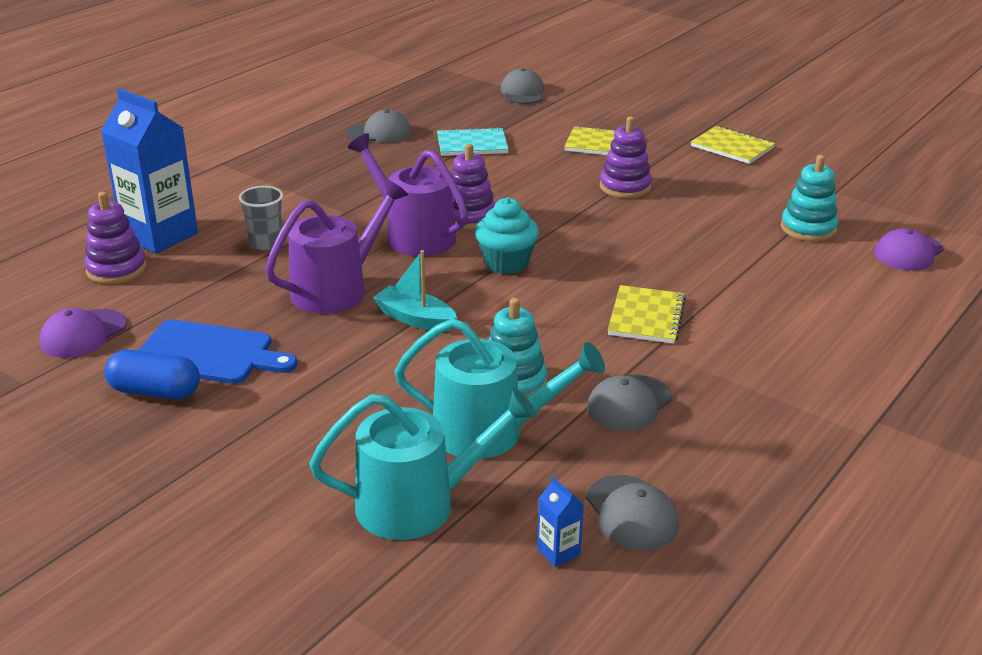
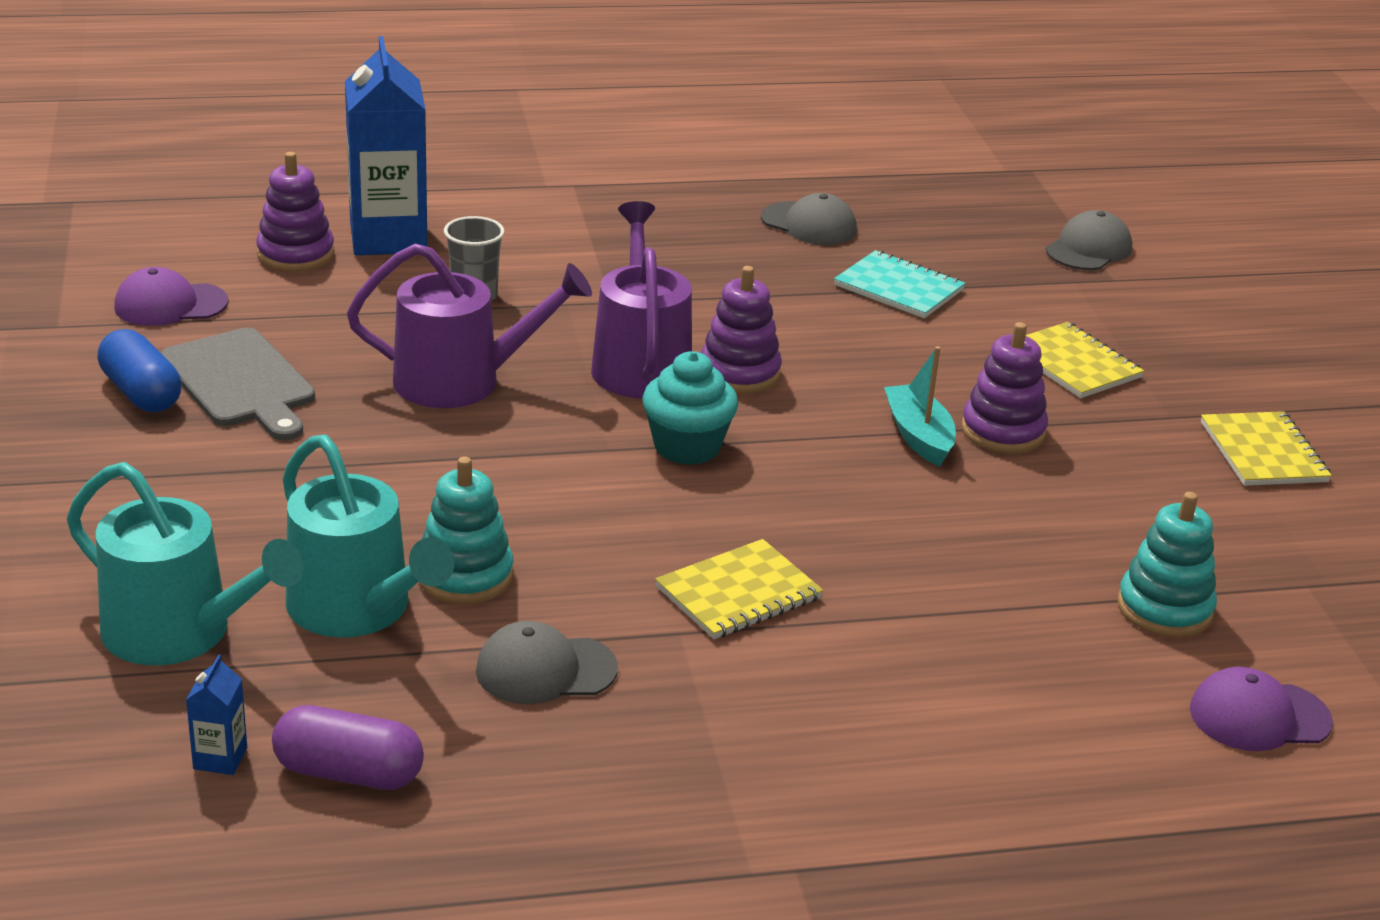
camera: 40 degrees right, 0 degrees up
blue cutting board [138,320,297,384] -> grey cutting board [160,328,315,440]
turquoise boat [373,250,457,332] -> turquoise boat moved to [884,346,956,467]
grey cap [586,475,679,550] -> purple capsule [272,705,424,790]

